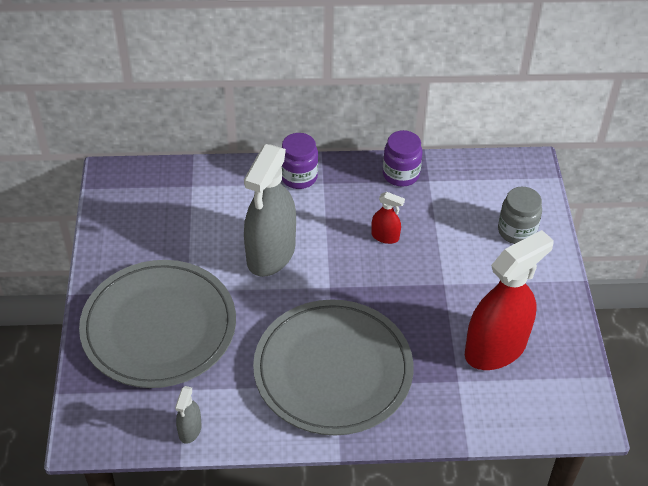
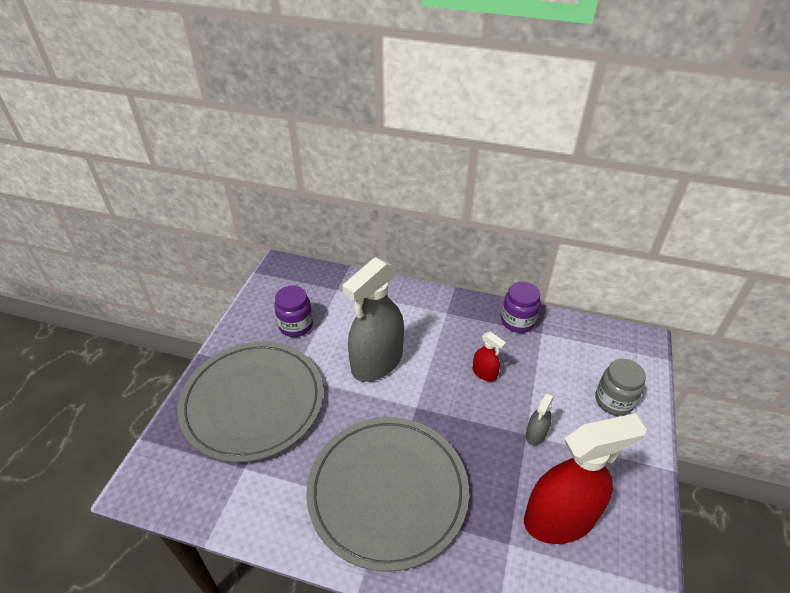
camera: 20 degrees right, 5 degrees down
grey spray bottle [175,386,202,444] -> grey spray bottle moved to [526,393,554,445]
purple jar [281,133,318,189] -> purple jar moved to [274,285,313,337]

